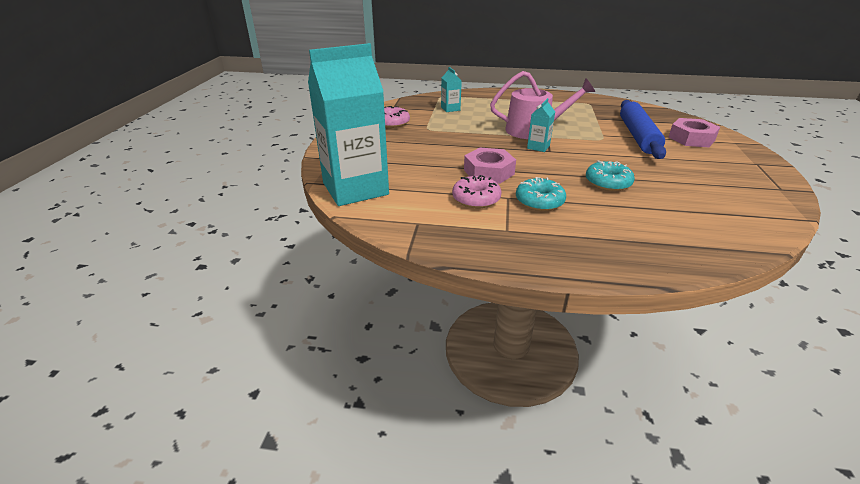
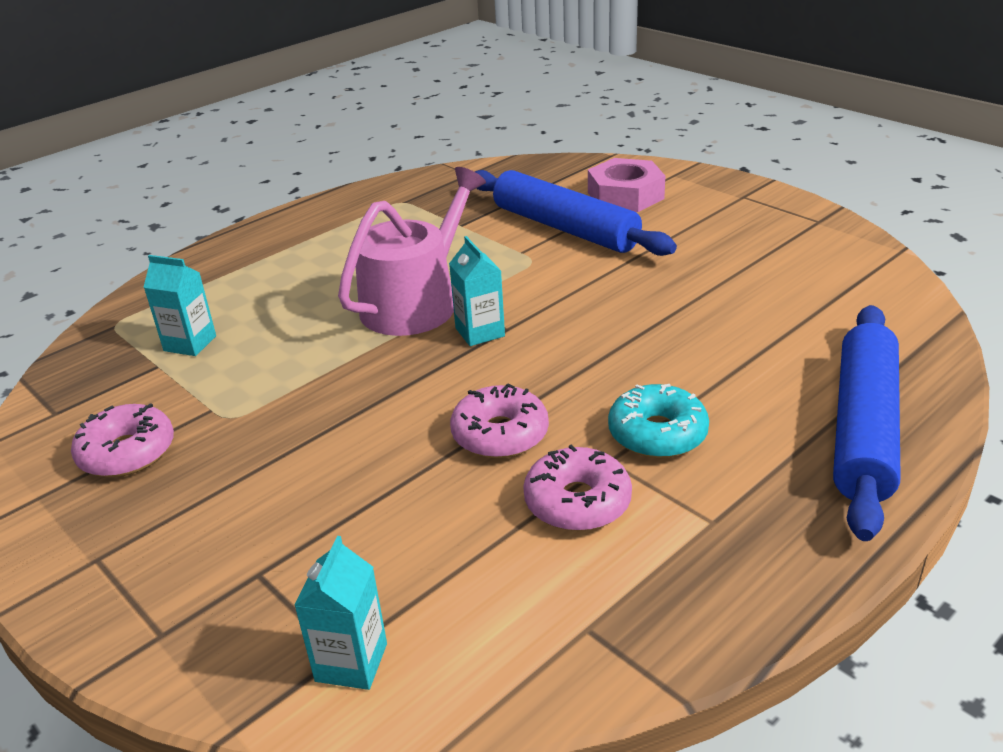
camera: 50 degrees left, 0 degrees up
turquoise carton [308,43,389,206] -> turquoise carton [294,536,387,690], size x0.41
pink nut [464,148,516,184] -> pink donut [450,383,549,459]
turquoise donut [586,161,635,191] -> none
none -> blue rolling pin [833,305,901,541]

